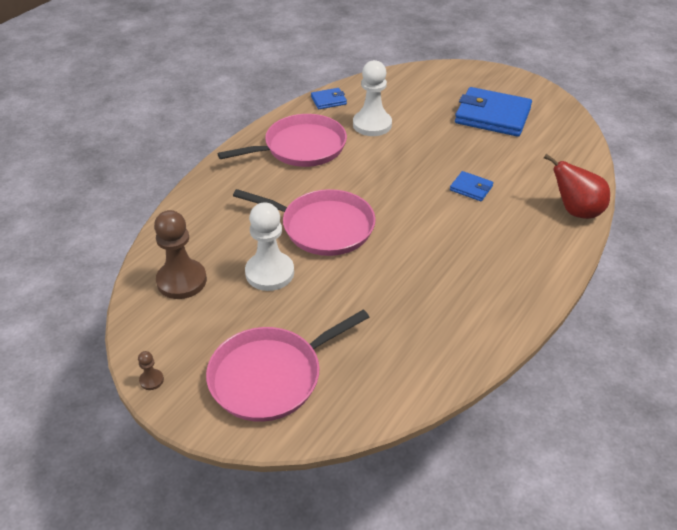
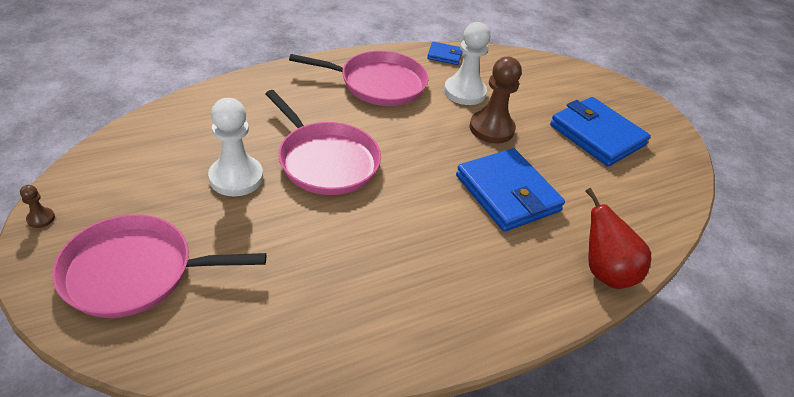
camera: 25 degrees right, 0 degrees up
brown pawn [154,210,207,299] -> brown pawn moved to [470,57,522,143]
blue wallet [450,171,493,201] -> blue wallet [456,148,565,232], size x2.12

